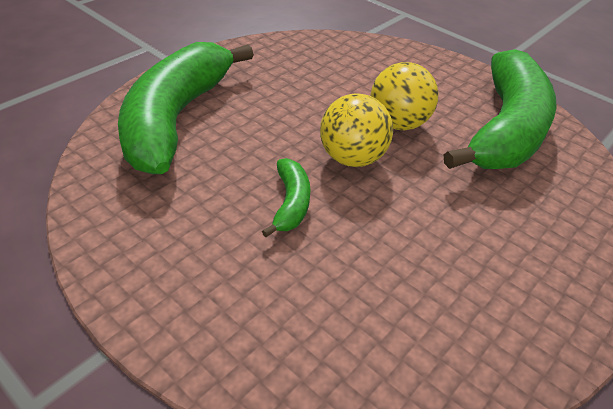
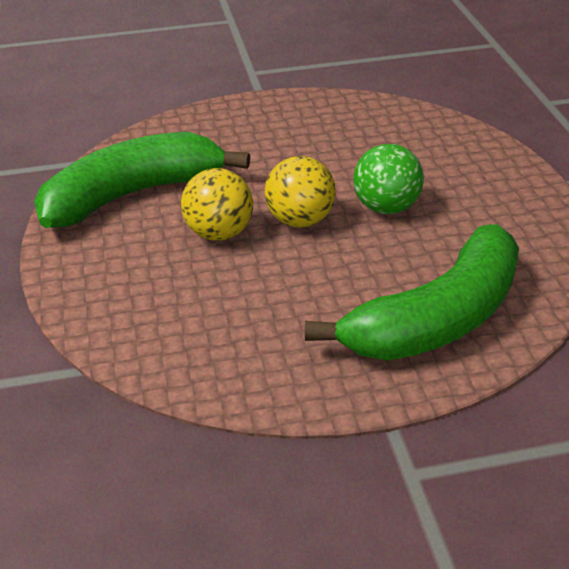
camera: 140 degrees left, 5 degrees down
green banana [262,158,311,237] -> green ball [353,144,424,214]

